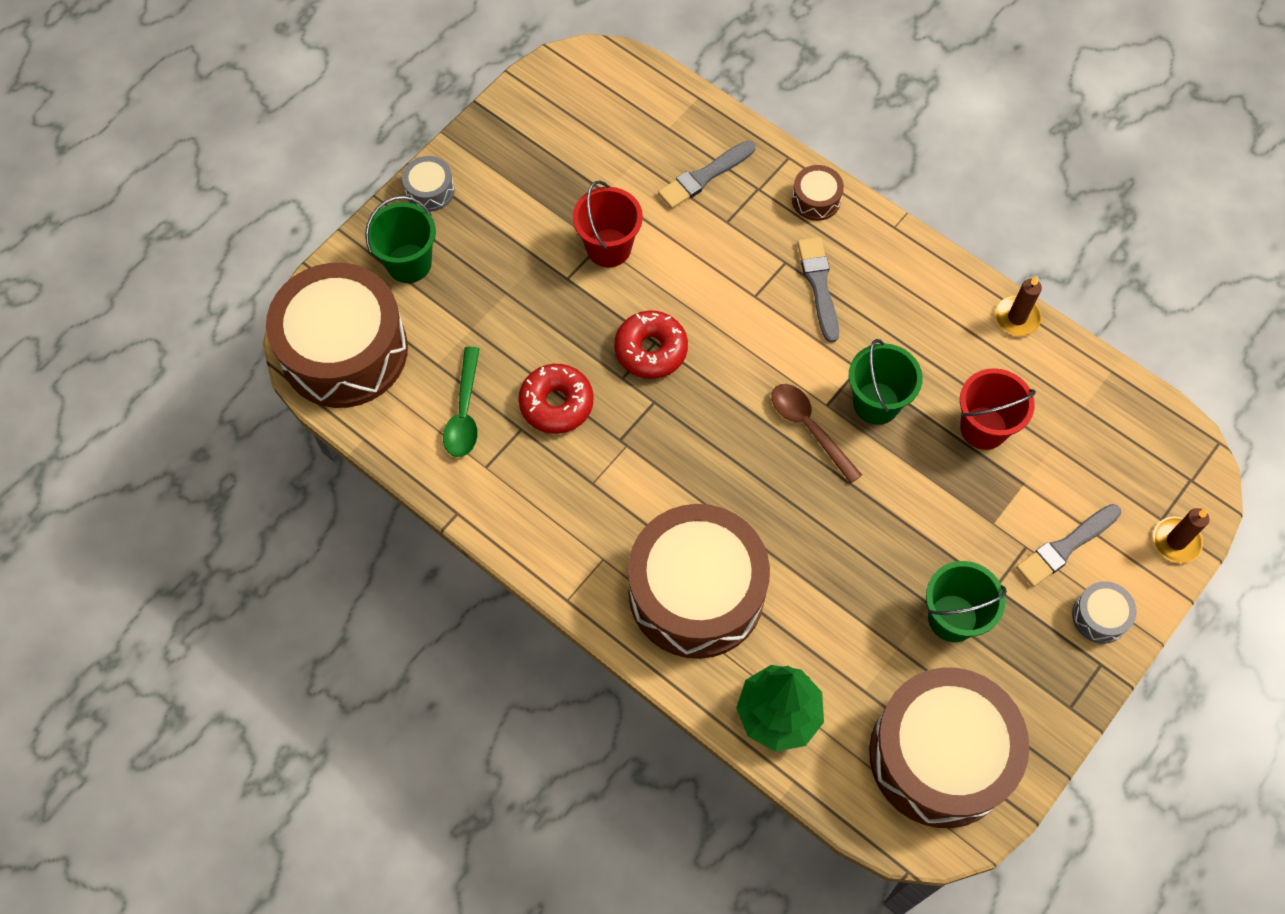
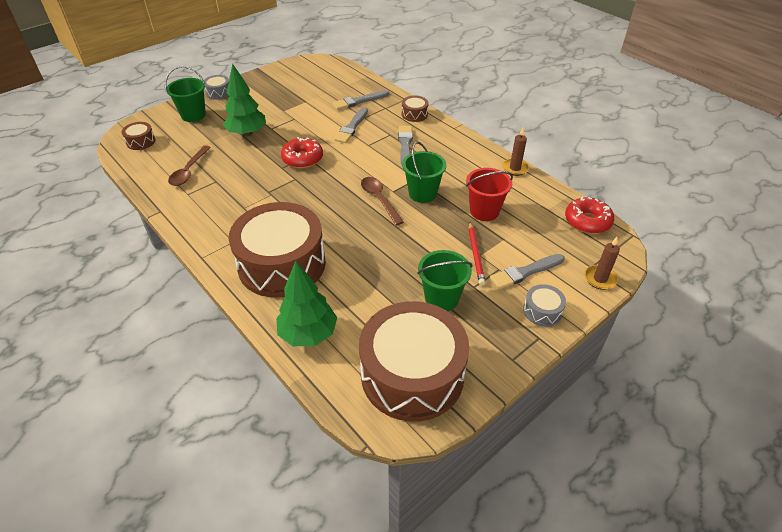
camera: 10 degrees right, 20 degrees down
brown drum [266,263,408,408] -> brown drum [122,122,156,150], size x0.40
green spoon [443,347,480,457] -> brown spoon [168,146,211,186]
red donut [518,364,594,434] -> red donut moved to [565,197,614,234]
red bucket [573,181,643,267] -> none
none -> green tree [223,63,266,136]
none -> grey brush [334,107,368,143]
none -> red pencil [469,222,485,285]

